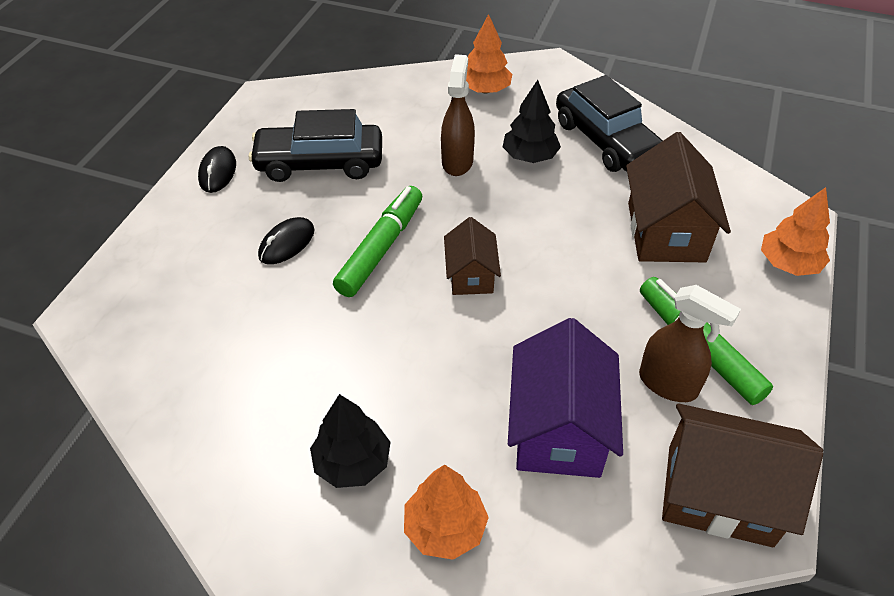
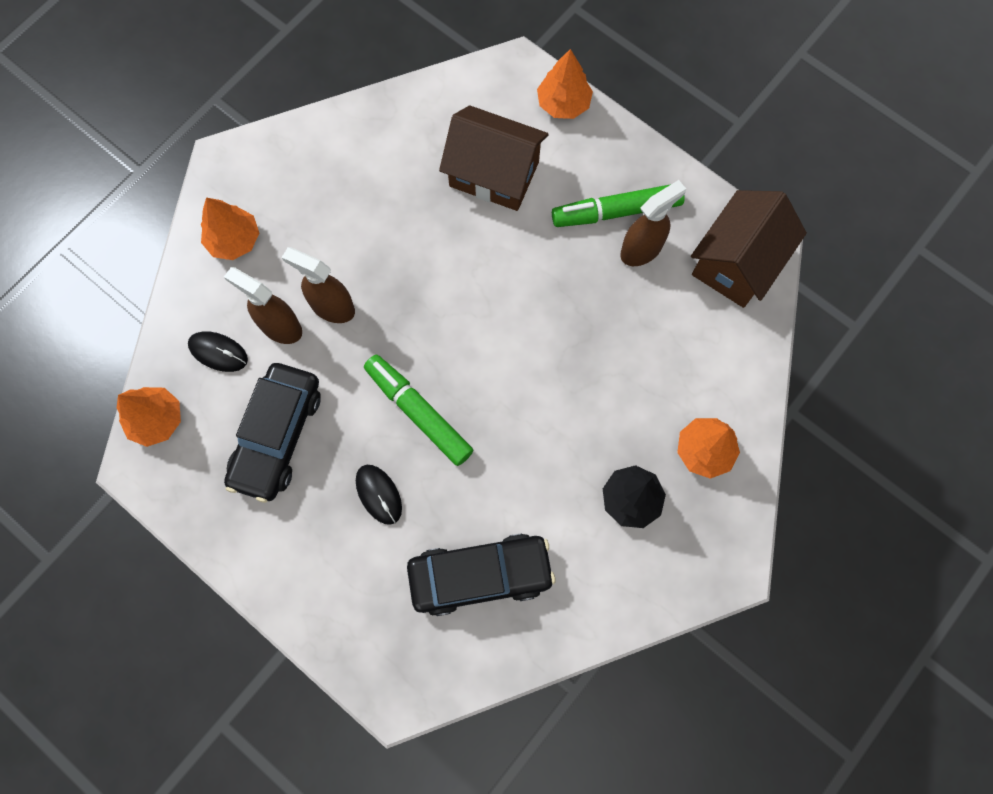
camera: 70 degrees left, 25 degrees up
black mouse [198,146,236,193] -> black mouse moved to [188,331,248,372]
brown house [444,217,501,295] -> none
black tree [503,80,561,163] -> none
purple house [508,318,623,478] -> none
black car [556,75,663,172] -> black car moved to [407,534,555,616]
none -> orange tree [117,387,181,447]
none -> brown spray bottle [224,267,302,344]

